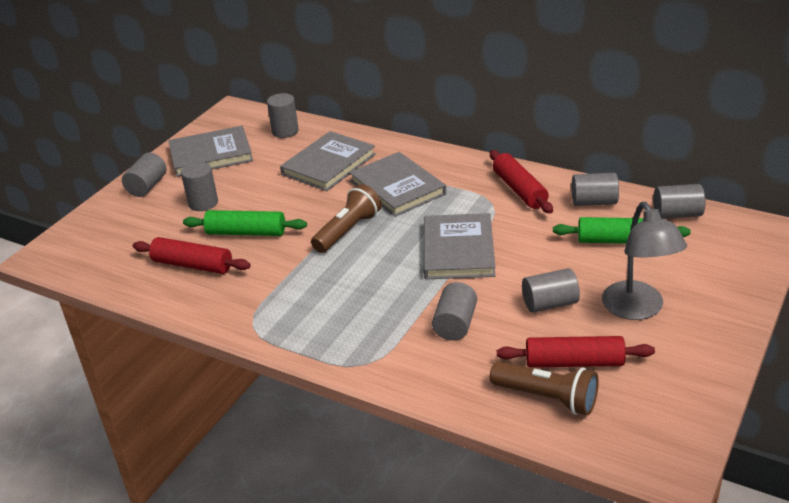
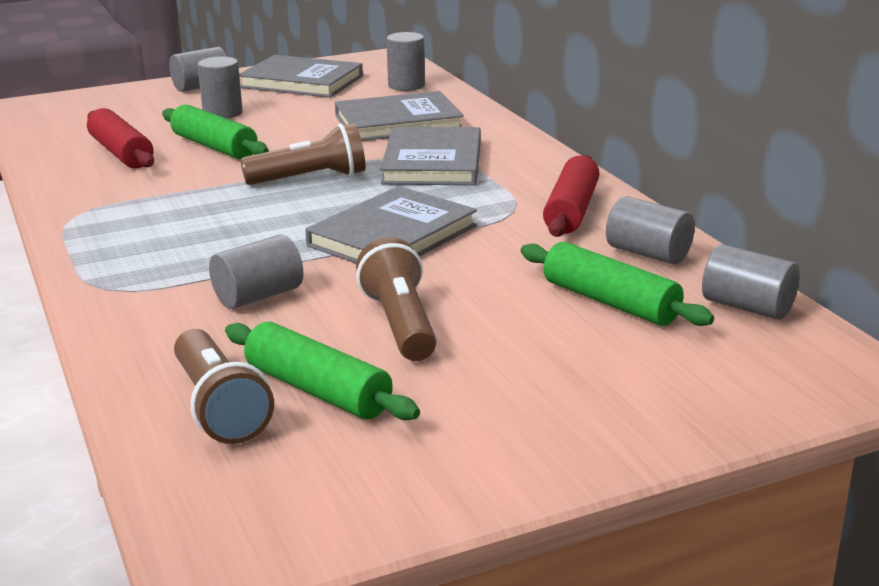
camera: 35 degrees right, 10 degrees down
red rolling pin [497,336,655,368] -> green rolling pin [225,322,420,420]
grey cylinder [522,268,580,313] -> brown flashlight [356,237,437,361]
grey lamp [602,202,687,320] -> none

